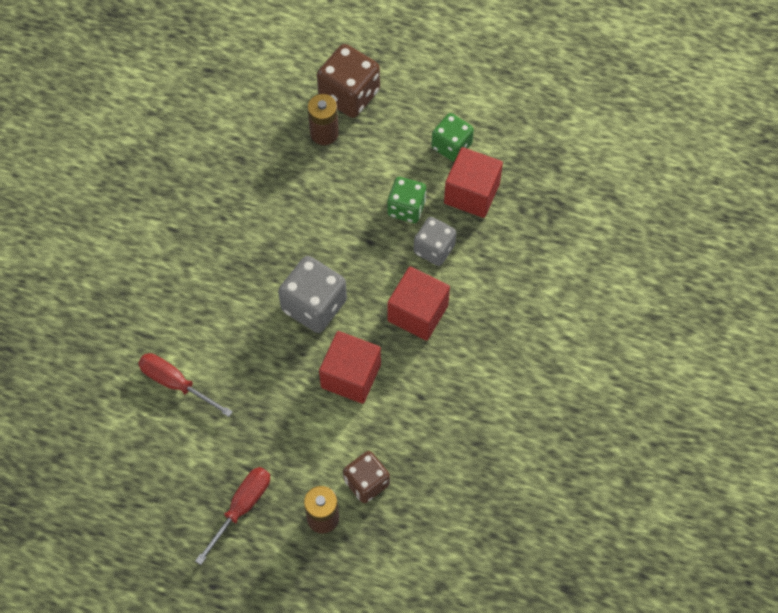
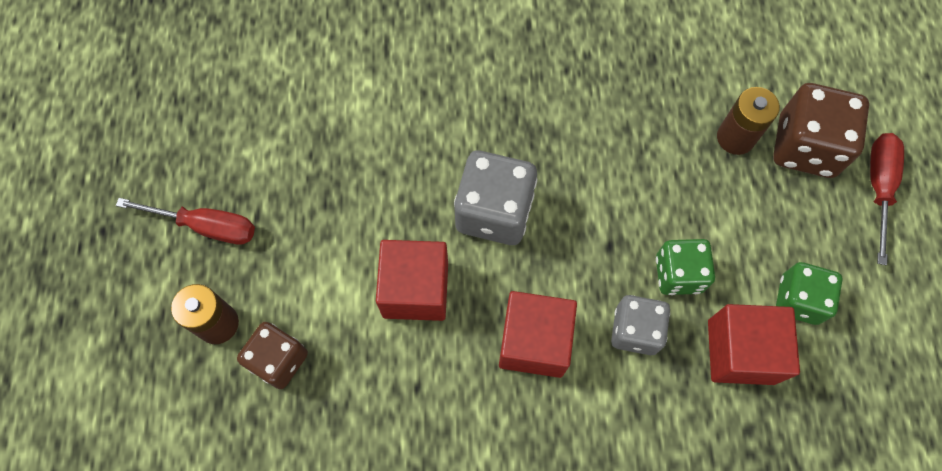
camera: 70 degrees right, 5 degrees up
red screwdriver [138,353,233,417] -> red screwdriver moved to [870,133,904,265]

